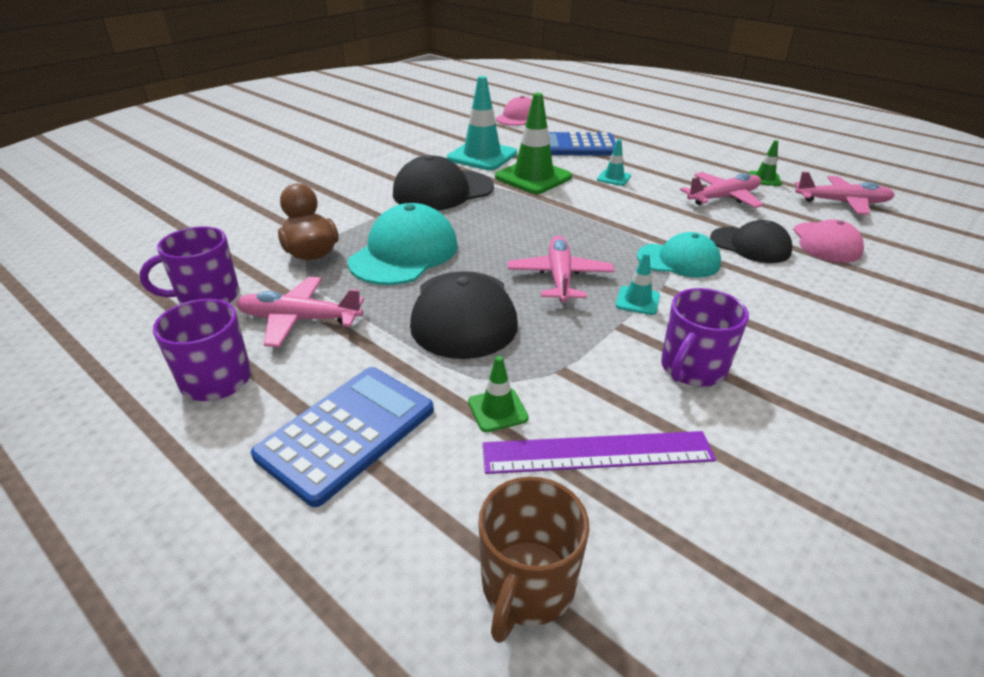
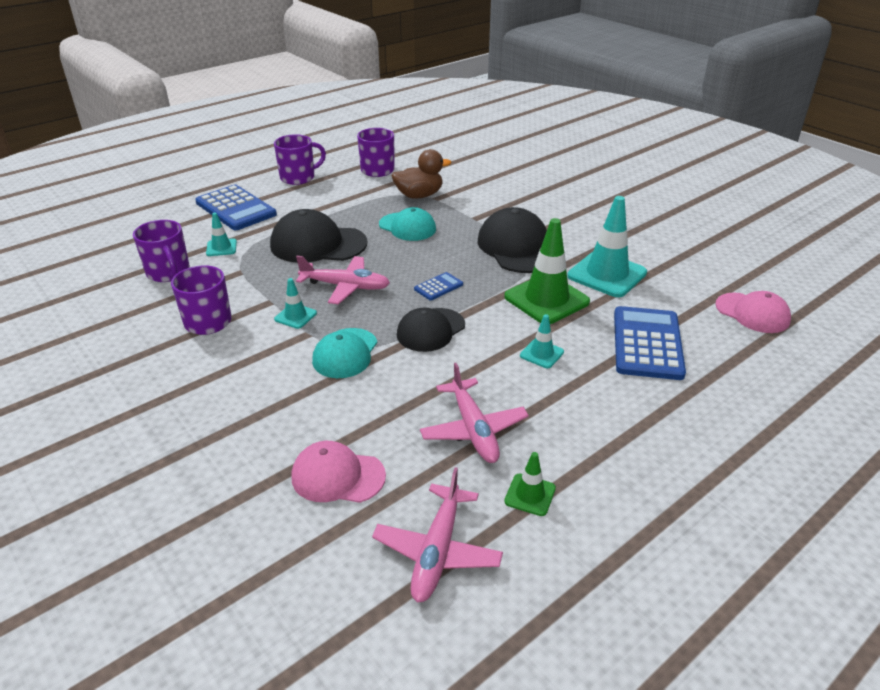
camera: 100 degrees right, 0 degrees up
pink plane [236,277,364,347] -> none
turquoise cap [348,203,458,285] -> turquoise cap [379,207,436,241], size x0.65
green traffic cone [468,356,529,432] -> turquoise traffic cone [206,212,237,256]
brown mug [478,477,590,643] -> none
purple ruler [482,431,716,474] -> purple mug [133,220,190,282]
black cap [710,220,793,263] -> black cap moved to [397,307,465,352]
none -> blue calculator [414,272,463,301]

